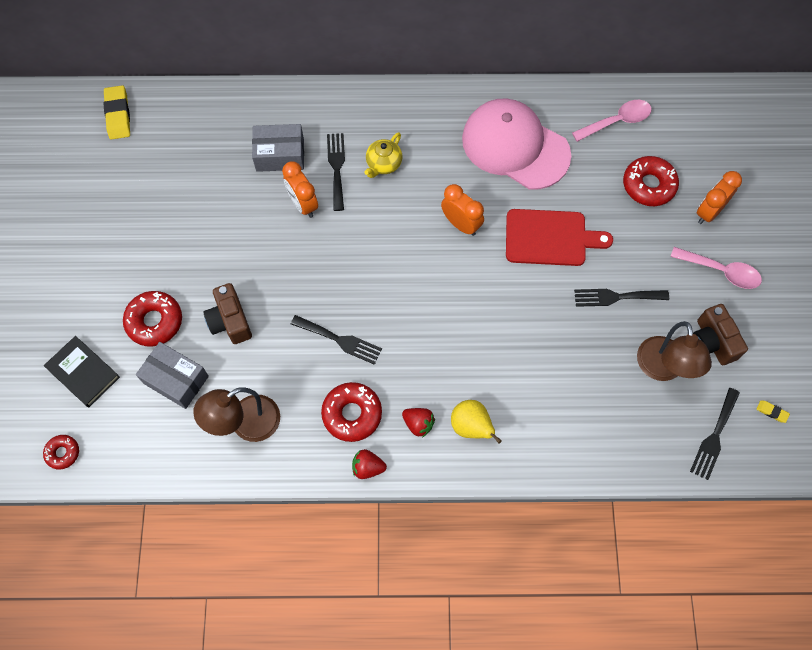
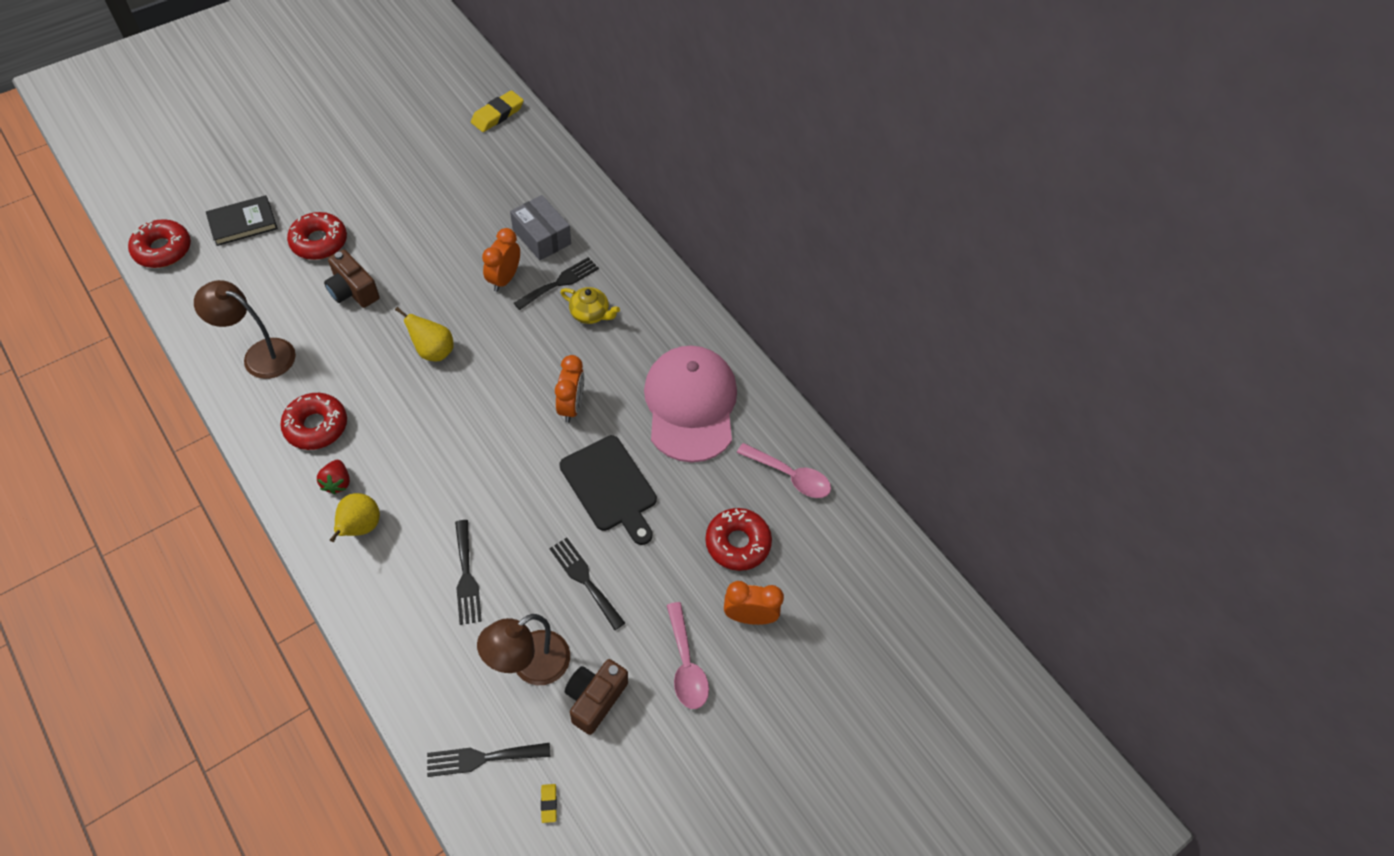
camera: 50 degrees right, 10 degrees down
red donut [43,435,79,470] -> red donut [128,219,191,268], size x1.75
black book [44,336,120,407] -> black book turned 60 degrees clockwise [206,195,278,246]
grey box [136,342,209,409] -> none
brown camera [204,283,252,344] -> brown camera turned 75 degrees counterclockwise [324,250,380,308]
black fork [291,315,382,365] -> black fork moved to [455,520,482,625]
red strawberry [352,449,387,479] -> none
yellow teapot [364,132,402,178] -> yellow teapot turned 150 degrees counterclockwise [560,287,620,324]
red cutting board [506,209,613,266] -> black cutting board [559,435,657,545]
none -> yellow pear [395,307,454,361]

